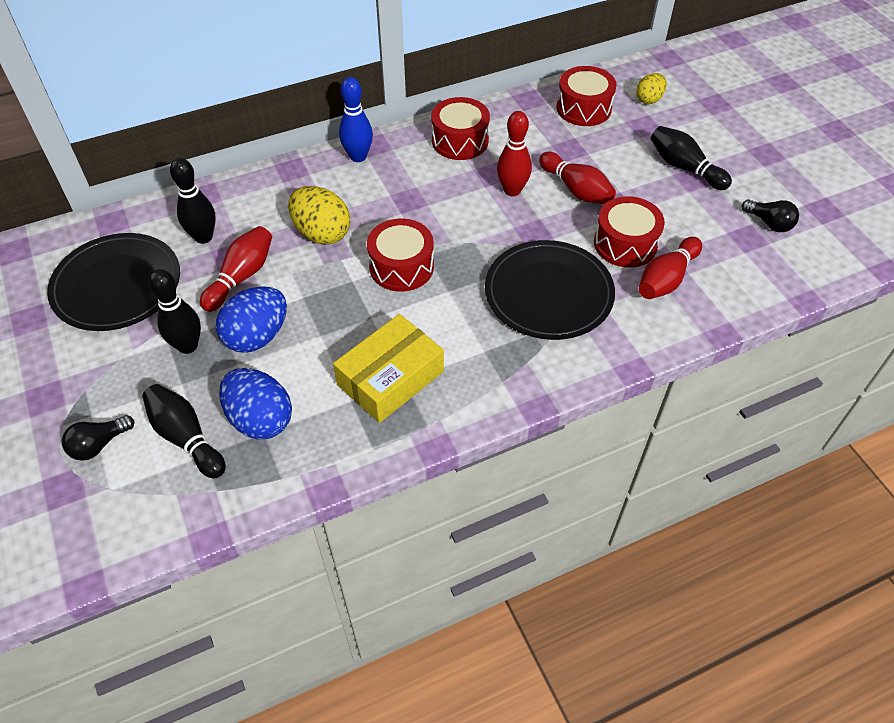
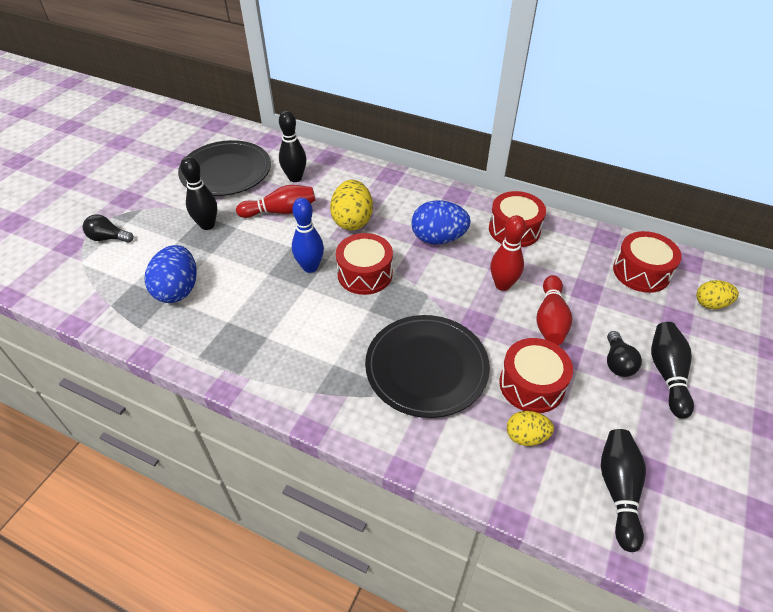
camera: 50 degrees right, 5 degrees down
black bowling pin [142,384,226,478] -> black bowling pin moved to [601,429,646,552]
blue egg [216,286,287,353] -> blue egg moved to [411,200,471,245]
yellow box [333,314,444,423] -> none
blue bowling pin [339,77,373,162] -> blue bowling pin moved to [292,198,324,273]
red bowling pin [639,237,702,299] -> yellow egg [507,411,554,446]
black light bulb [742,199,799,232] -> black light bulb moved to [607,331,642,377]

